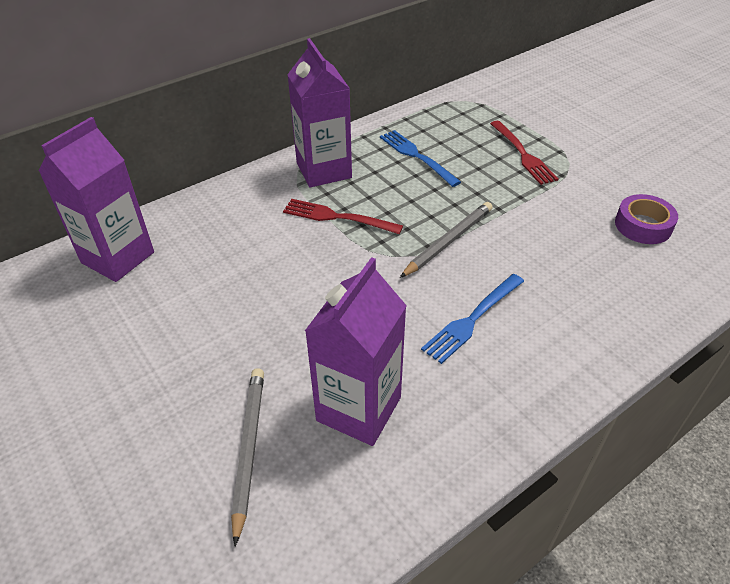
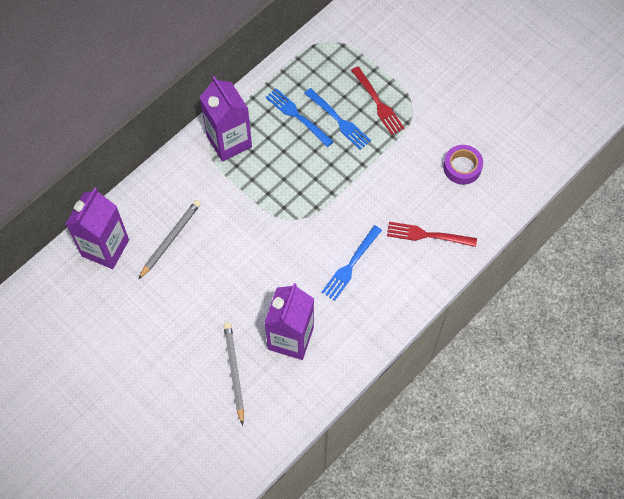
camera: 10 degrees left, 20 degrees up
red fork [283,199,403,234] -> red fork moved to [387,222,477,247]
grey pencil [400,202,493,278] -> grey pencil moved to [138,200,201,280]
none -> blue fork [304,88,371,150]

